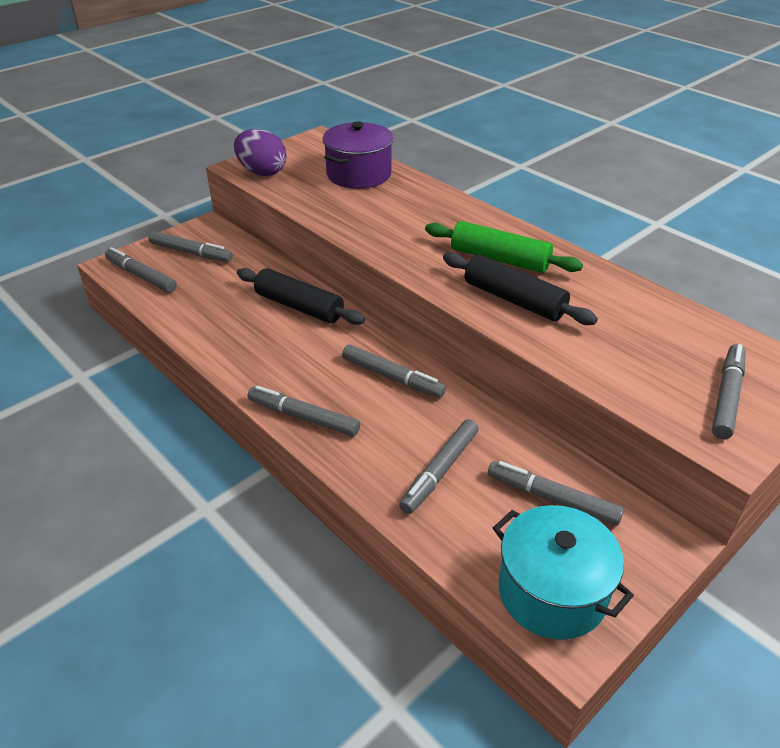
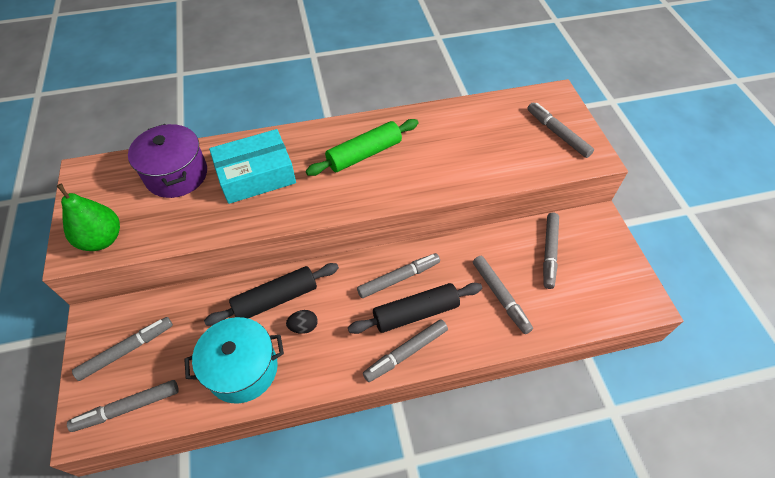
camera: 60 degrees left, 15 degrees up
purple egg [234,129,287,176] -> green pear [57,184,120,251]
black rolling pin [443,252,598,325] -> black rolling pin moved to [348,283,482,334]
grey marker [488,461,624,526] -> grey marker turned 45 degrees counterclockwise [543,213,559,289]
turquoise pot [493,505,634,640] -> turquoise pot moved to [184,317,284,403]
none -> turquoise box [209,129,296,204]
none -> black egg [286,310,318,334]

